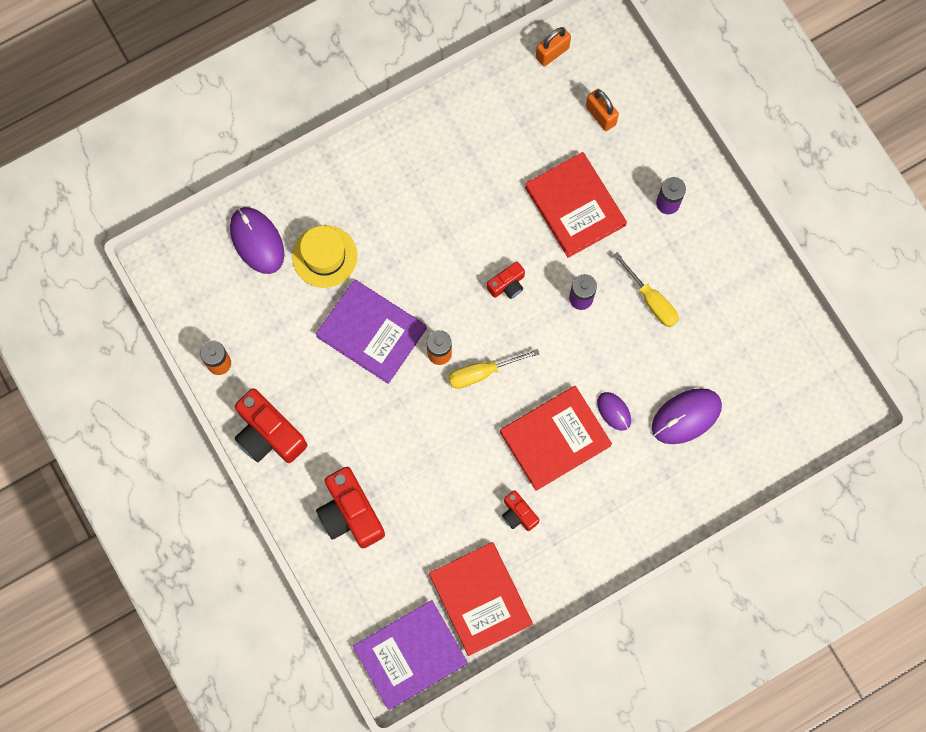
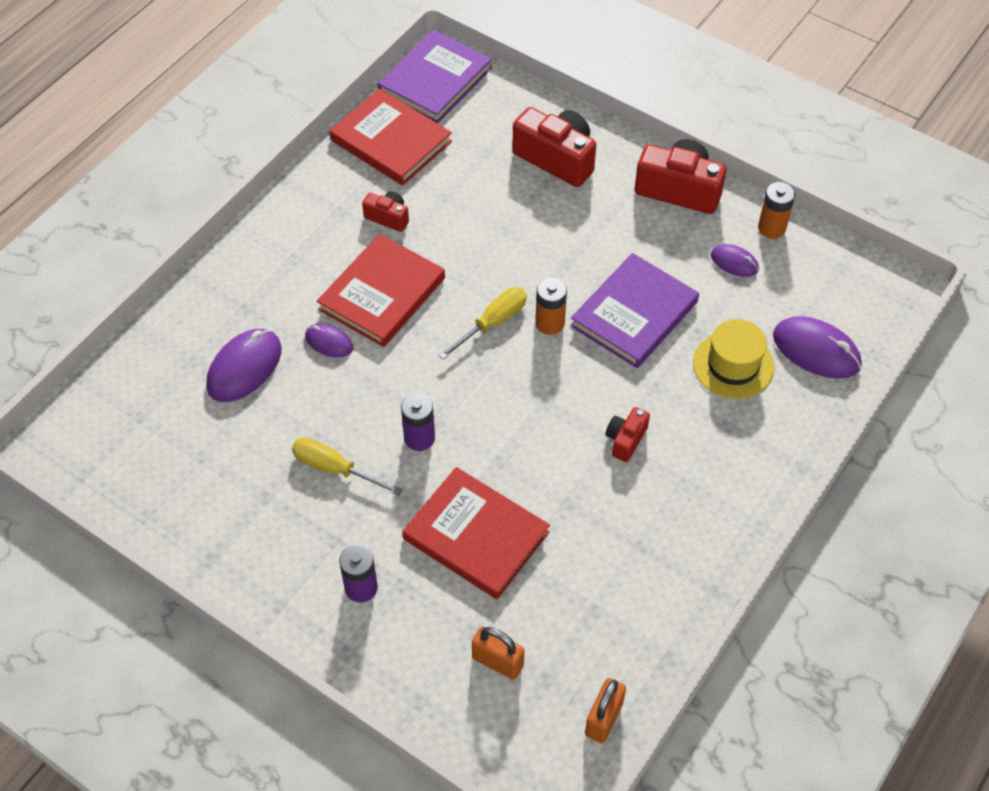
camera: 155 degrees right, 20 degrees down
purple book [316,279,427,384] -> purple book turned 60 degrees counterclockwise [570,253,699,368]
red camera [487,261,525,299] -> red camera moved to [606,407,650,462]
none -> purple mouse [711,244,759,277]

